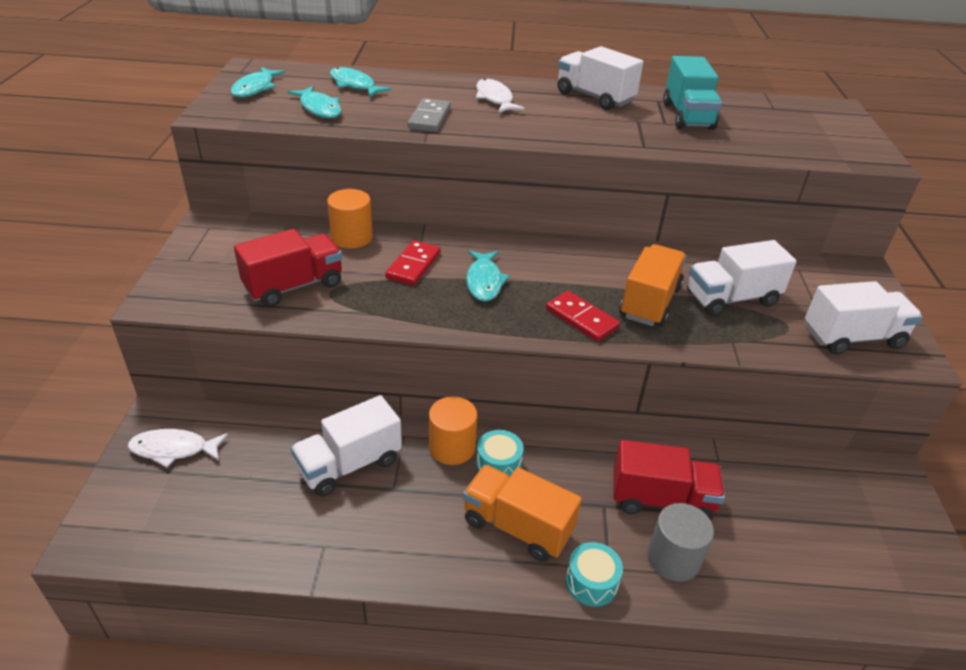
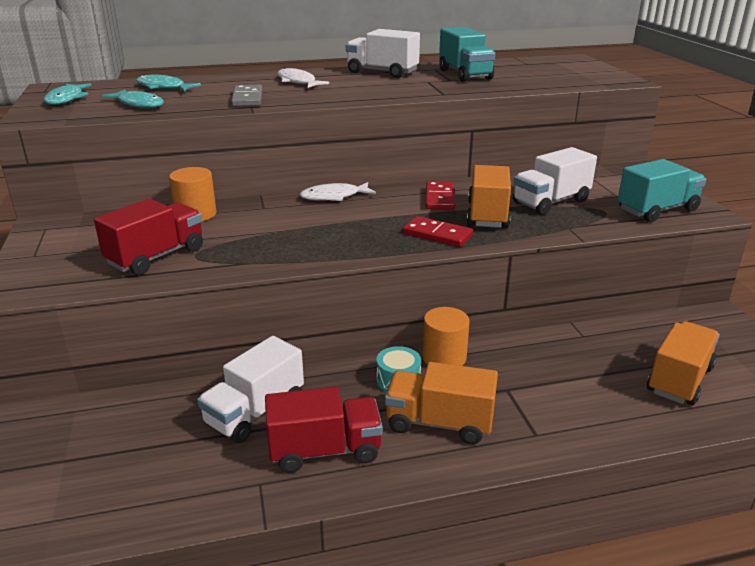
camera: 15 degrees left, 10 degrees down
white fish [128,429,228,468] -> white fish moved to [300,182,376,201]
red domino [385,240,441,286] -> red domino moved to [426,181,455,210]
orange cylinder [429,397,477,465] -> orange cylinder moved to [422,307,469,366]
turquoise fish [466,250,510,302] -> none
turquoise drum [566,542,623,607] -> none
red truck [613,440,725,520] -> red truck moved to [265,387,383,473]
grey cylinder [648,503,714,582] -> none
white truck [805,281,923,354] -> turquoise truck [618,159,706,222]
none -> orange truck [647,321,720,405]

